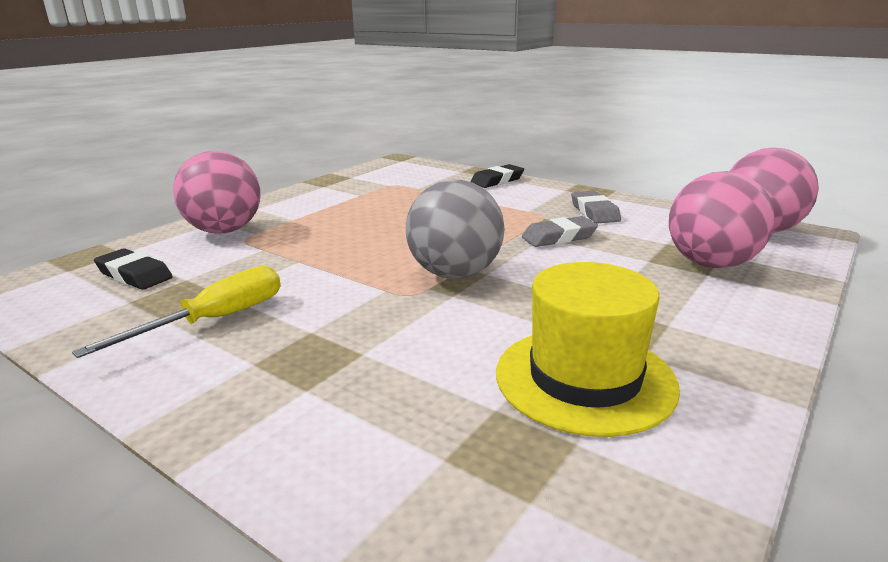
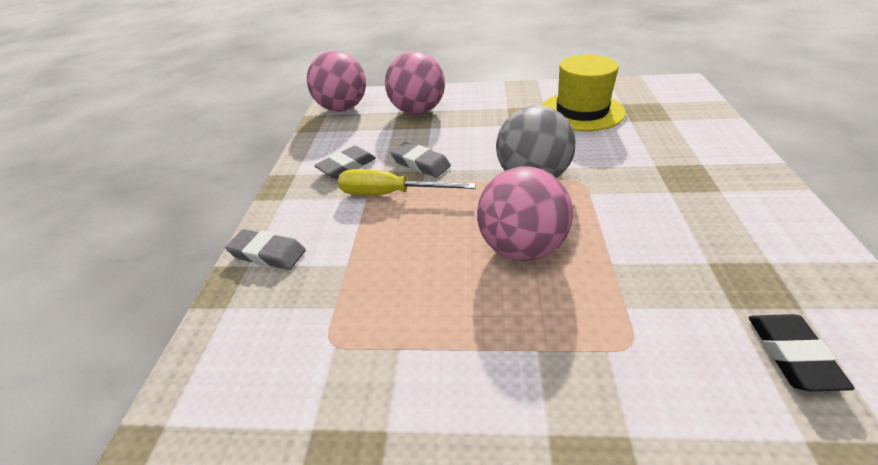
camera: 120 degrees left, 15 degrees up
yellow screwdriver [72,266,281,358] -> yellow screwdriver moved to [338,169,476,195]
pink ball [173,151,260,234] -> pink ball moved to [477,166,573,261]
black eraser [470,164,524,188] -> grey eraser [225,229,306,270]

